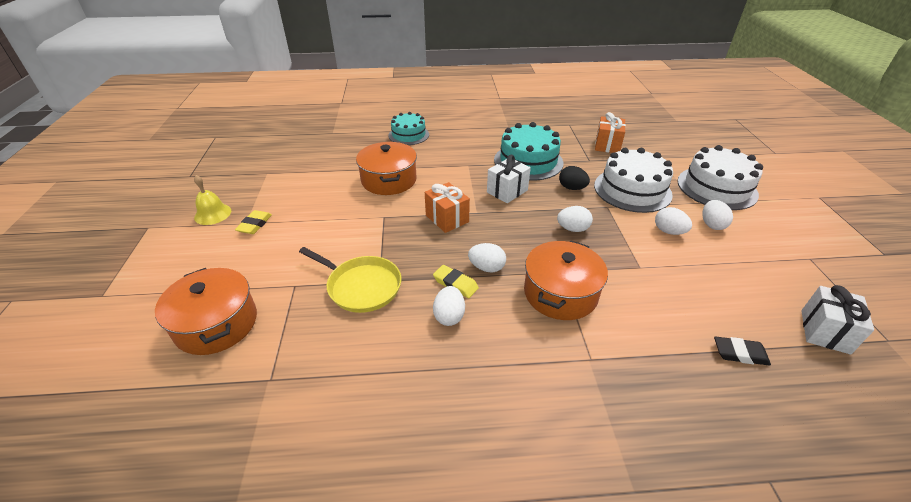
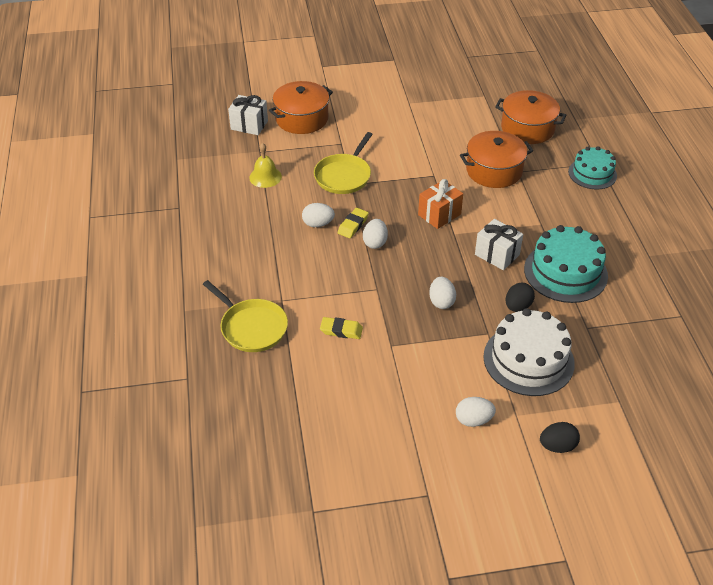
camera: 85 degrees right, 5 degrees up
yellow bell [194,175,231,225] -> yellow bell moved to [249,143,282,188]
yellow eraser [235,210,272,234] -> yellow eraser moved to [320,317,363,339]
orange pot [524,241,608,320] -> orange pot moved to [495,90,567,144]
orange gift [595,112,626,153] -> none
white egg [655,207,692,235] -> none
white cake [677,145,763,210] -> black egg [540,422,580,453]
black eraser [714,337,771,366] -> none
white gift [801,285,874,355] -> white gift moved to [228,95,268,135]
none -> yellow pan [203,280,288,352]

